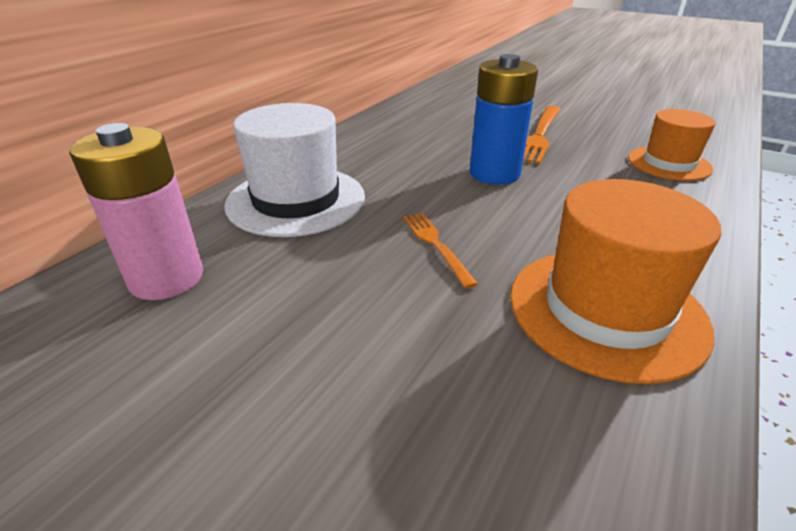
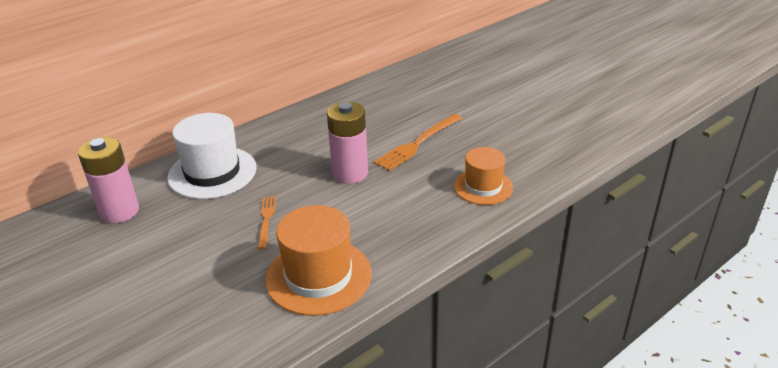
camera: 20 degrees right, 0 degrees up
blue battery [470,54,538,185] -> pink battery [327,102,368,184]

